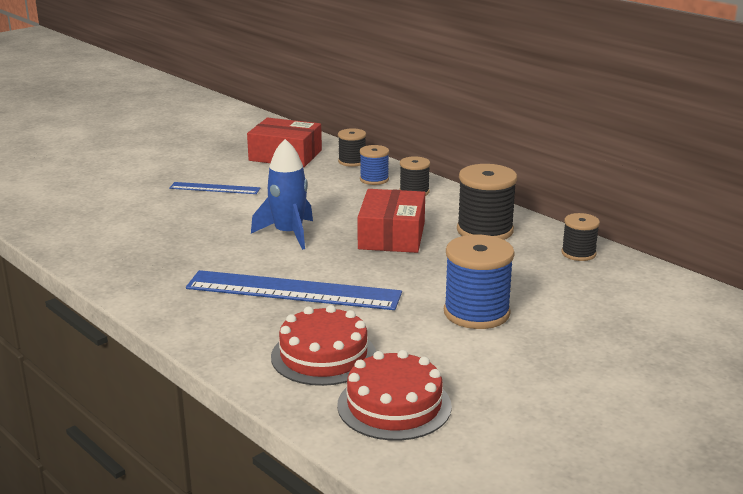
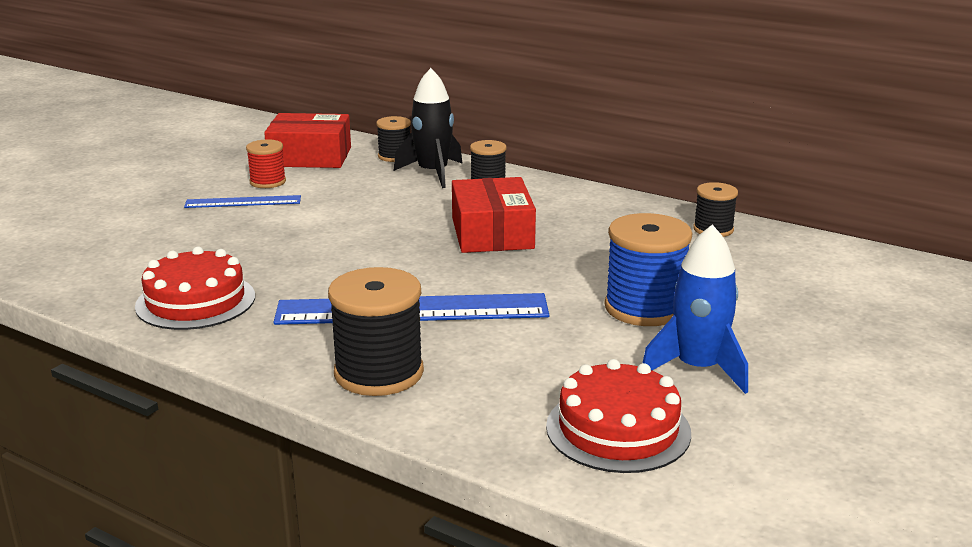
camera: 15 degrees left, 0 degrees up
blue rocket [251,139,313,250] -> blue rocket moved to [643,224,748,394]
red cake [271,305,376,386] -> red cake moved to [135,246,255,330]
blue spool [360,145,389,185] -> black rocket [394,68,463,188]
black spool [457,164,517,240] -> black spool moved to [328,267,424,396]
none -> red spool [246,139,286,188]

